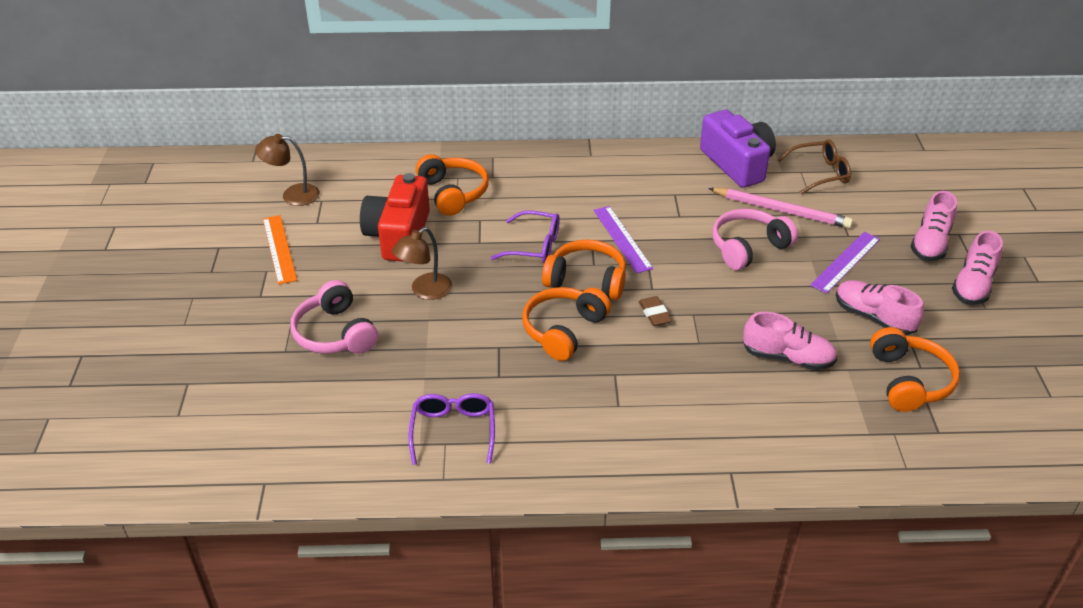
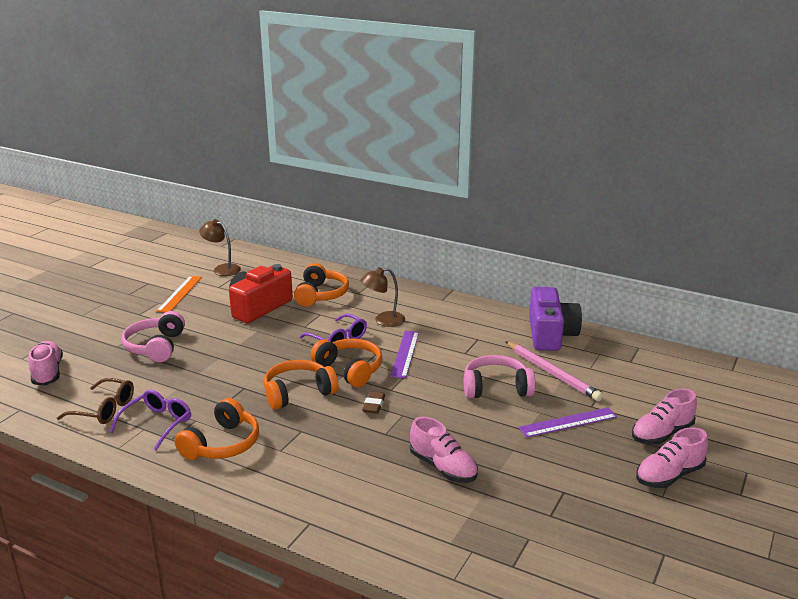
camera: 30 degrees right, 15 degrees down
brown lamp [392,227,452,300] -> brown lamp moved to [360,267,405,327]
brown glasses [778,139,851,194] -> brown glasses moved to [57,378,134,424]
pink shoe [836,280,924,335] -> pink shoe moved to [28,341,63,385]
orange headphones [870,327,960,412] -> orange headphones moved to [175,398,259,460]

